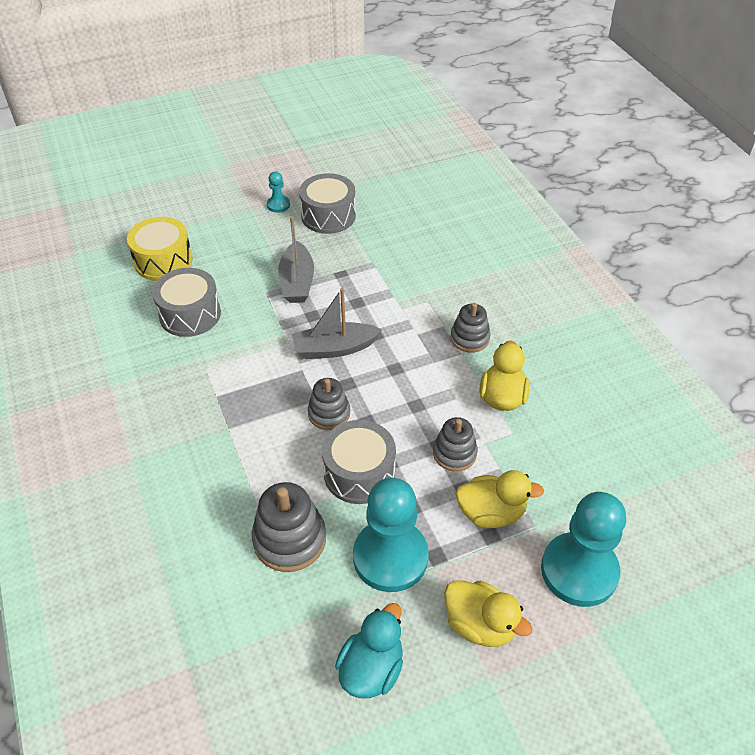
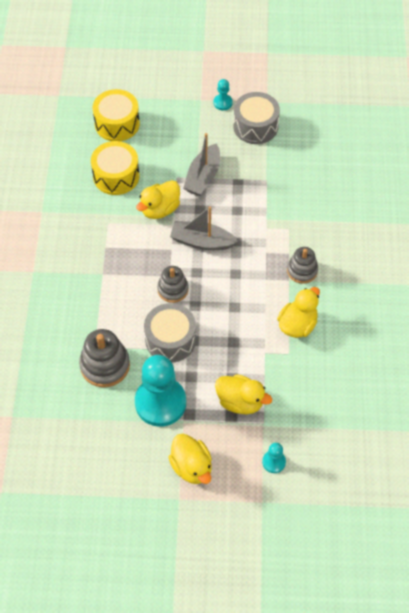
camera: 25 degrees right, 10 degrees up
grey drum [152,268,221,337] -> yellow drum [91,141,139,195]
turquoise duck [335,603,403,698] -> none
grey stacking toy [433,417,478,471] -> none
turquoise pawn [541,492,626,607] -> turquoise pawn [262,443,286,473], size x0.44
none -> yellow duck [136,180,180,219]

